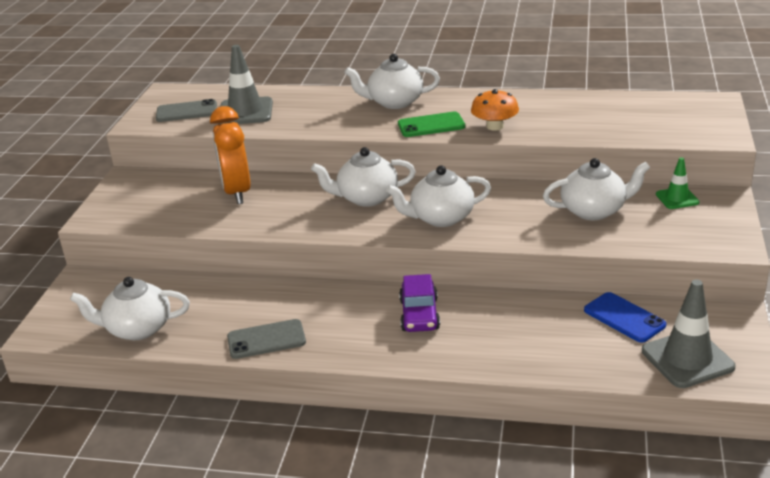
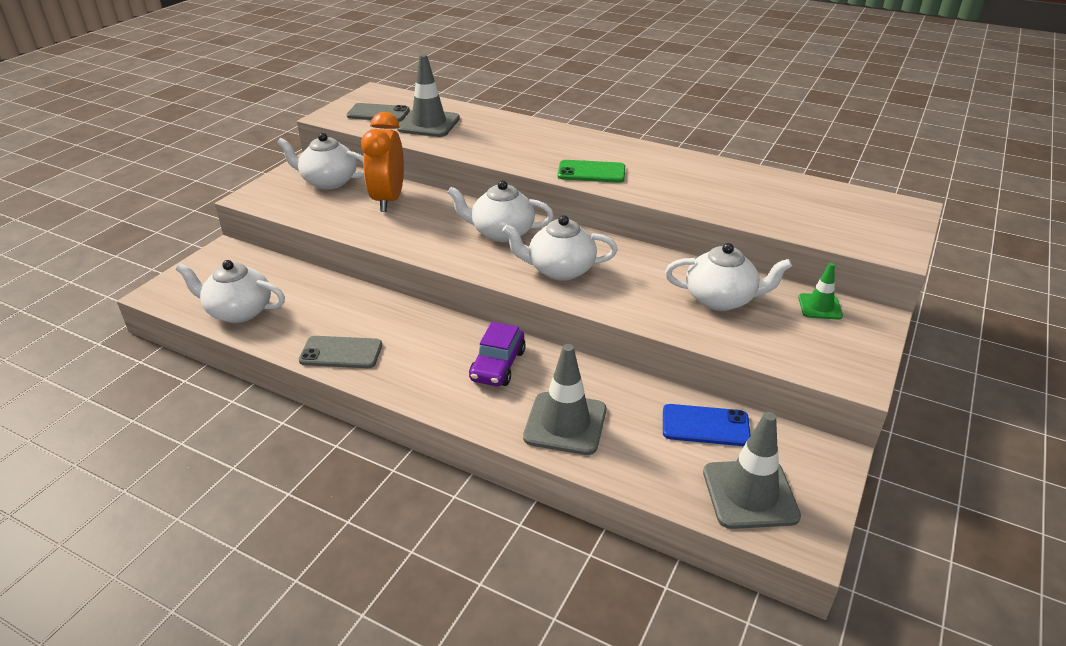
camera: 15 degrees right, 5 degrees up
white teapot [344,54,440,109] -> white teapot moved to [277,133,364,189]
orange mushroom [471,89,519,131] -> none
blue phone [584,292,666,343] -> blue phone turned 60 degrees counterclockwise [663,404,751,446]
none -> grey traffic cone [523,344,606,455]

